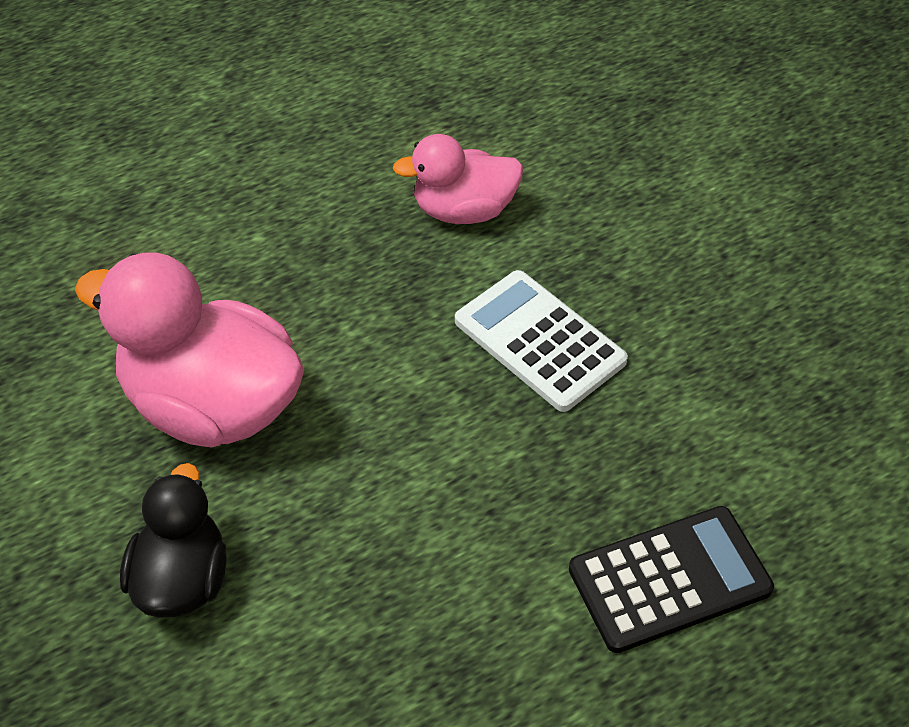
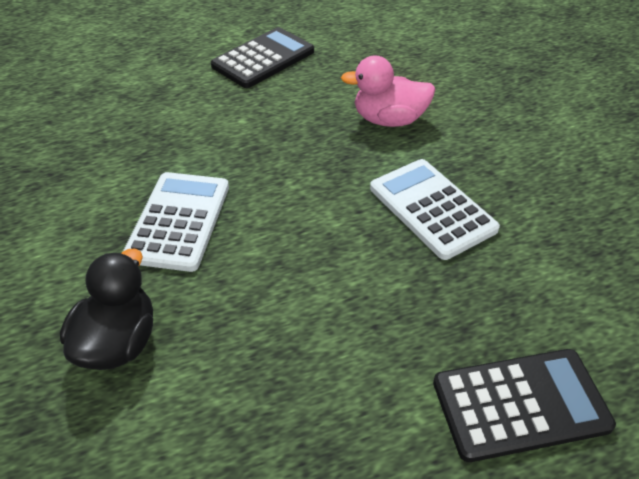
camera: 10 degrees right, 5 degrees down
pink duck [75,252,304,448] -> white calculator [123,172,229,272]
none -> black calculator [211,27,314,88]

